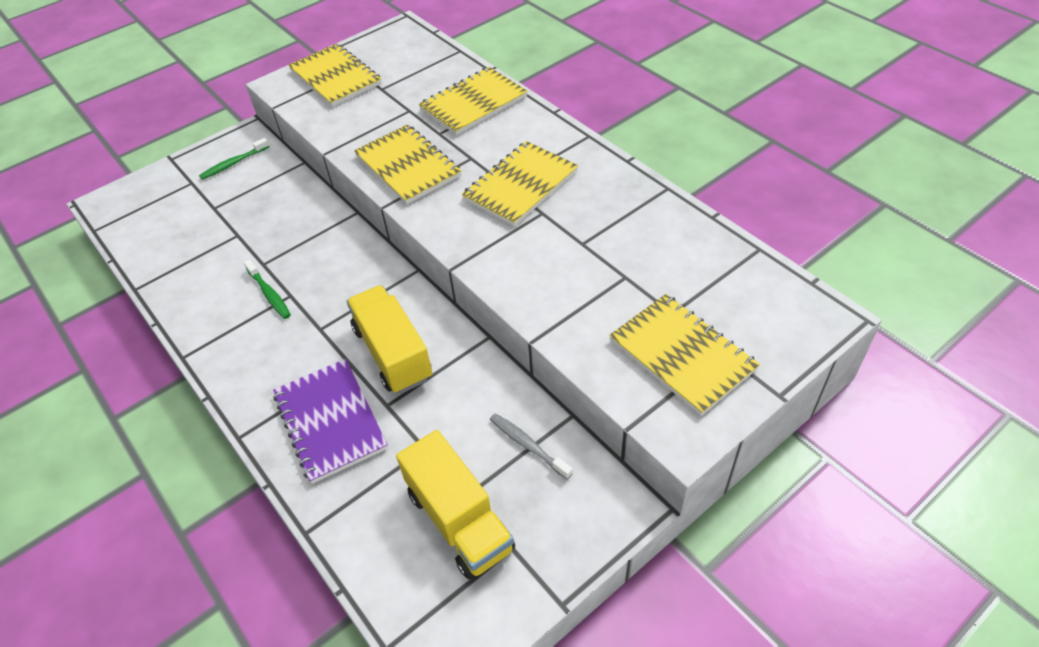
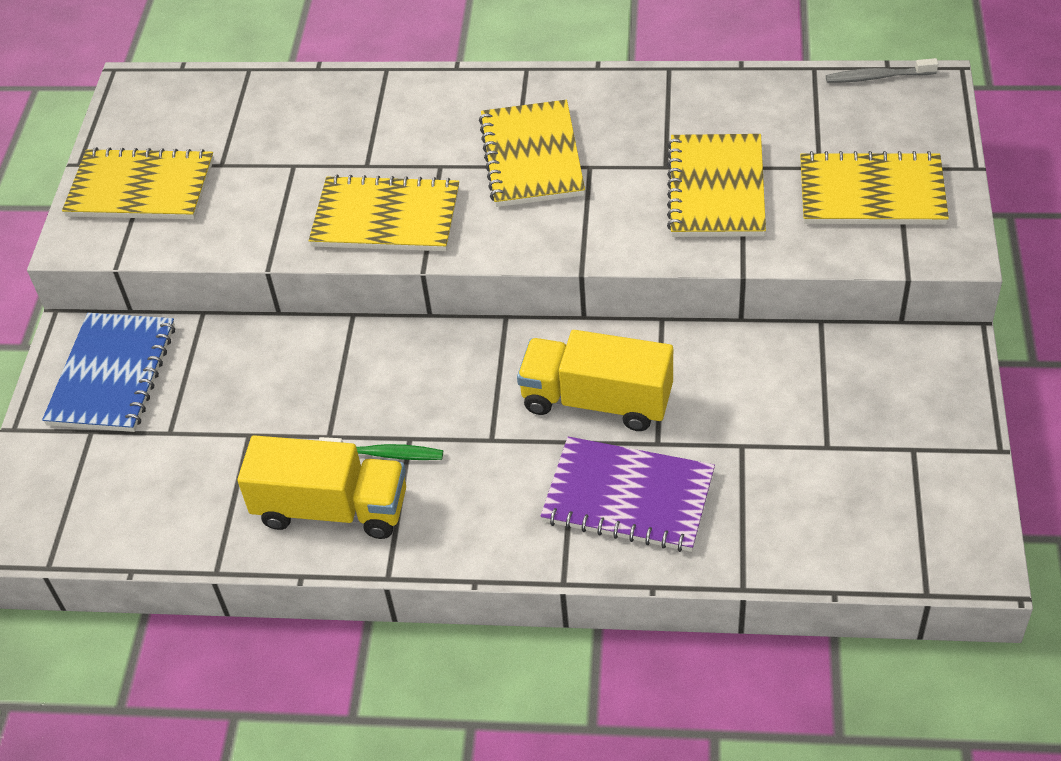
camera: 45 degrees left, 0 degrees up
green toothbrush [199,138,270,180] -> blue notebook [42,313,175,432]
yellow truck [396,430,515,579] -> yellow truck moved to [237,435,406,539]
yellow notebook [419,67,528,135] -> yellow notebook moved to [667,134,766,237]
grey toothbrush [490,413,573,480] -> grey toothbrush moved to [826,58,938,83]

